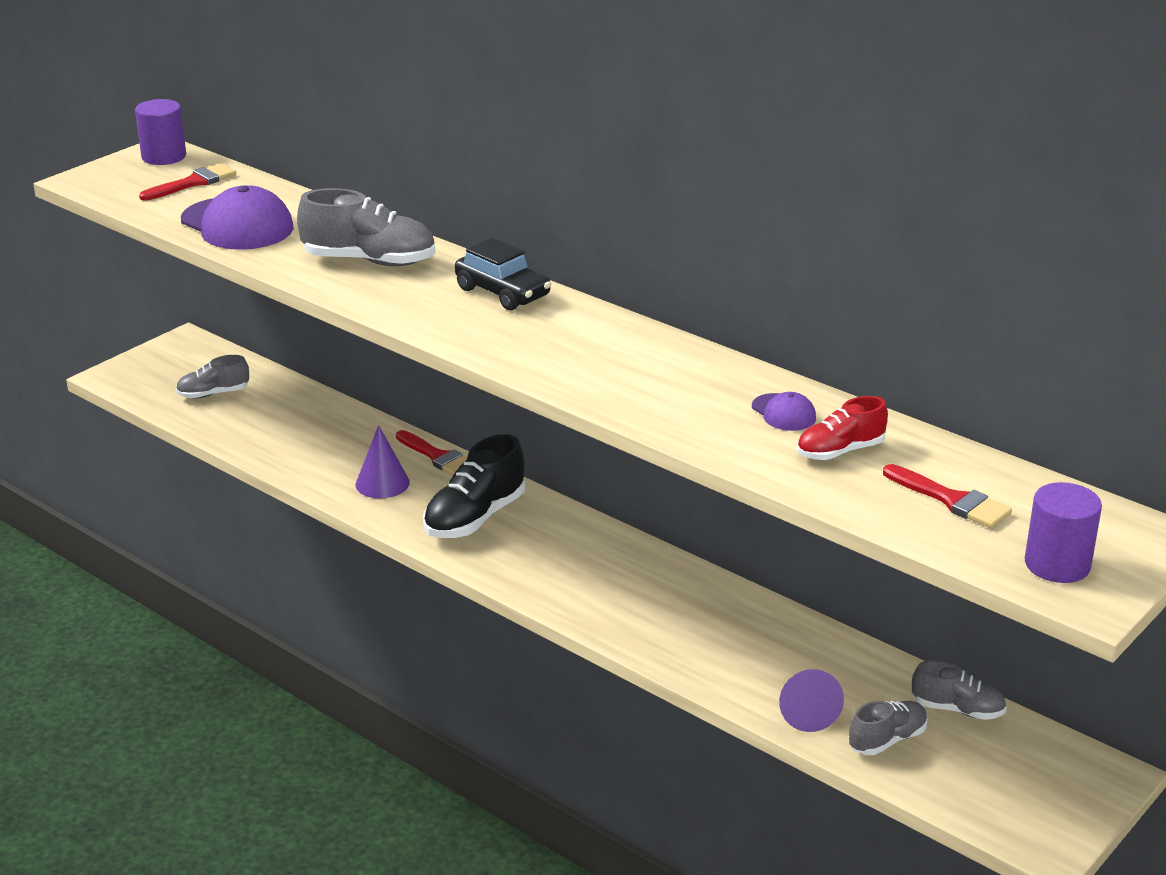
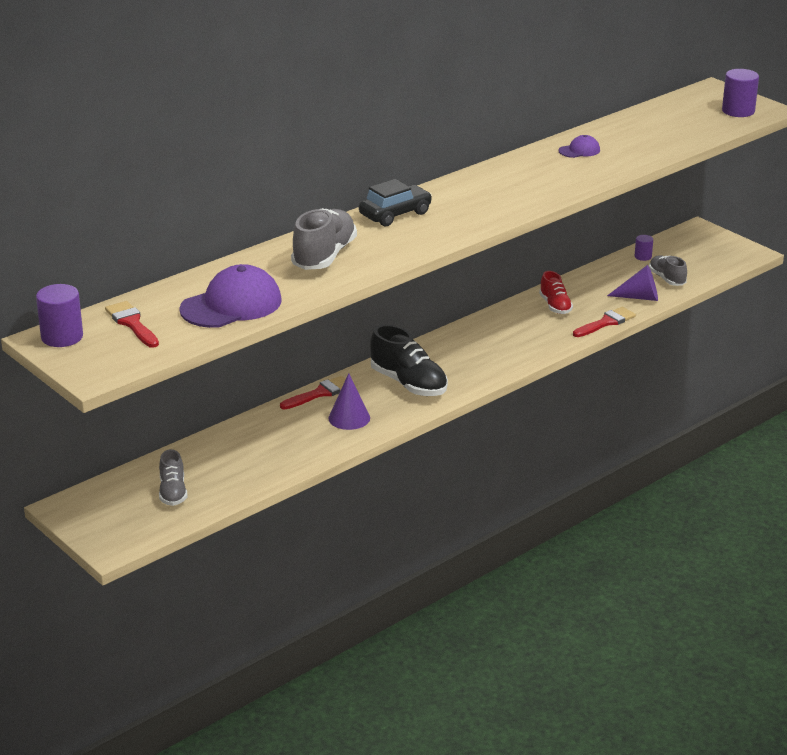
camera: 80 degrees left, 0 degrees up
red shoe [797,396,888,460] -> red shoe moved to [539,271,573,314]
red brush [883,464,1012,528] -> red brush moved to [573,307,636,337]
grey shoe [912,660,1007,720] -> purple cylinder [635,235,653,261]

